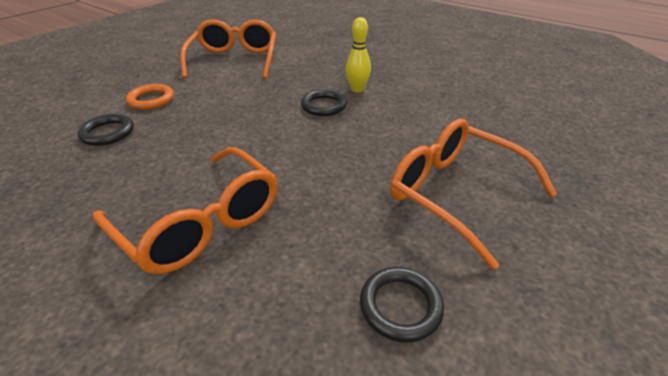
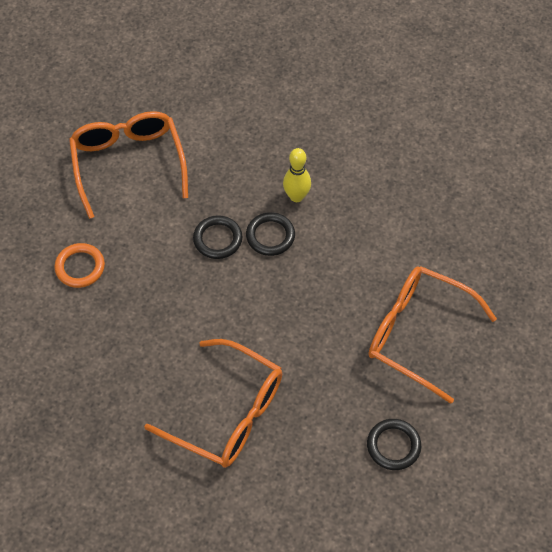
camera: 15 degrees left, 20 degrees up
black ring [77,114,134,146] -> black ring moved to [193,215,243,259]

